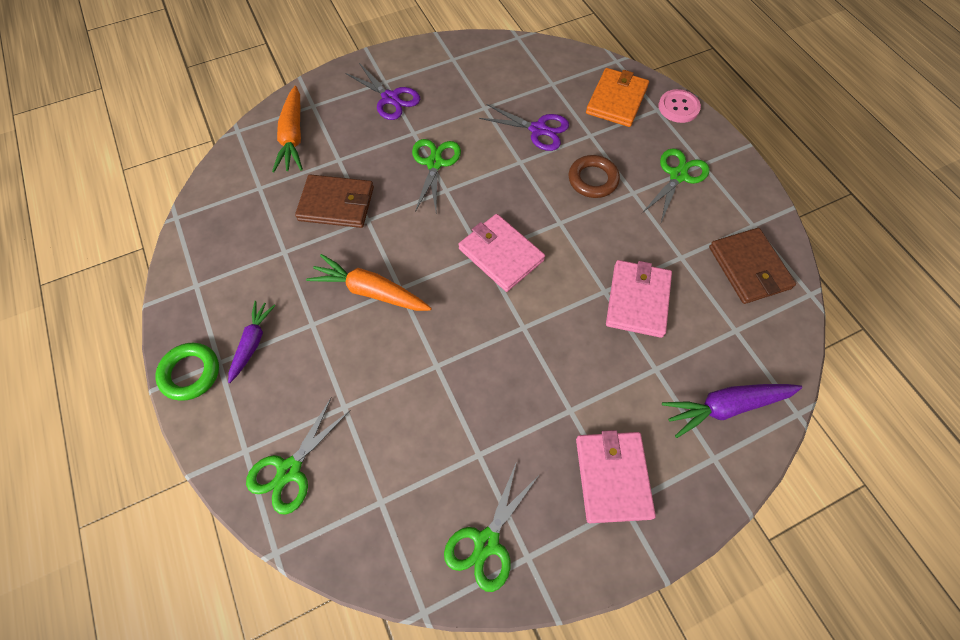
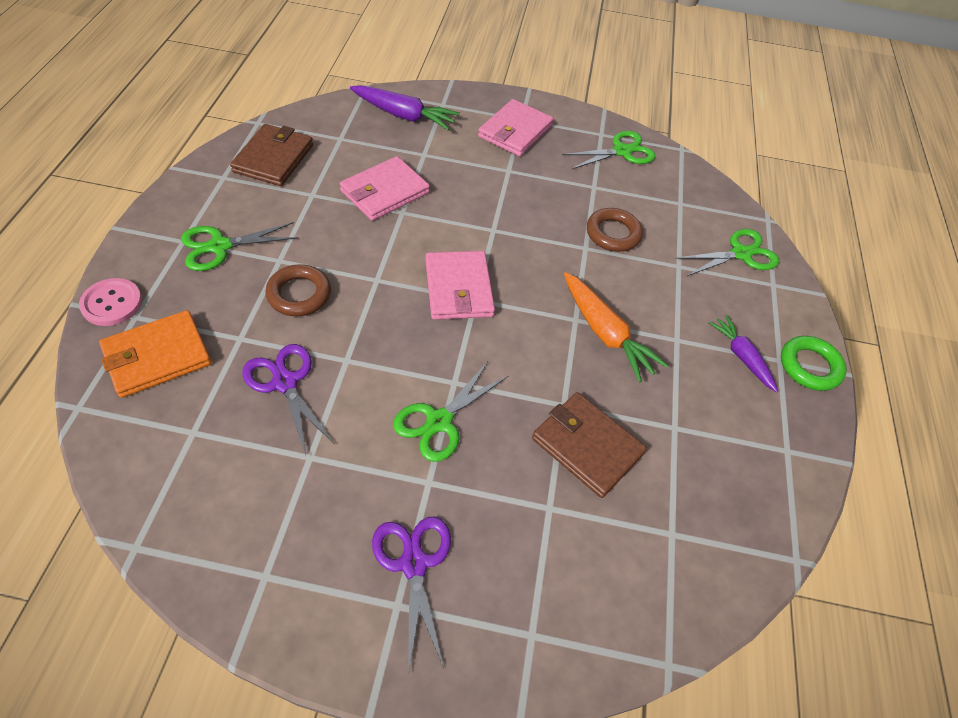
camera: 150 degrees left, 10 degrees down
purple carrot [228,301,276,383] -> purple carrot turned 105 degrees clockwise [708,315,778,392]
orange carrot [272,86,303,172] -> none
none -> brown ring [587,208,643,252]

